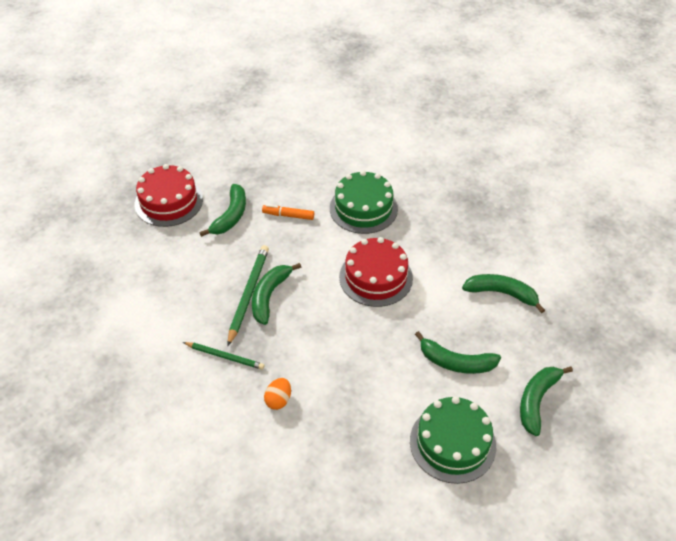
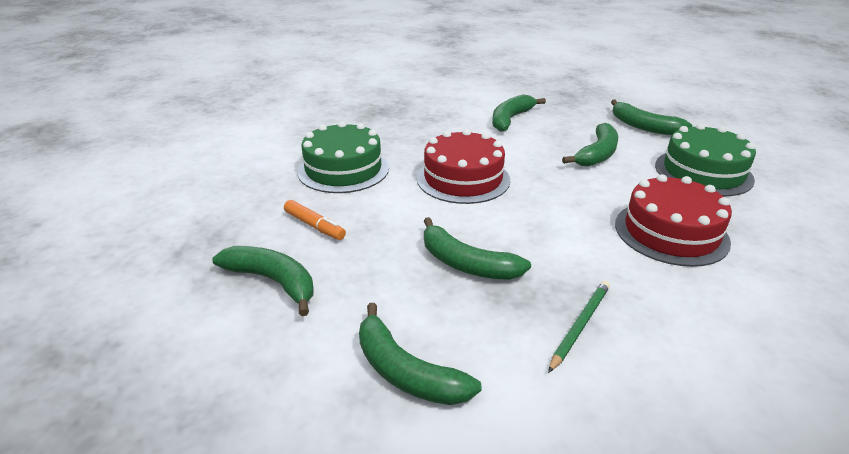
camera: 75 degrees left, 15 degrees down
red cake [135,164,203,227] -> red cake moved to [615,174,732,267]
green pencil [227,245,269,346] -> none
orange marker [262,204,314,220] -> orange marker turned 75 degrees counterclockwise [284,200,346,240]
orange egg [264,378,291,410] -> none
none -> green banana [359,303,482,405]

